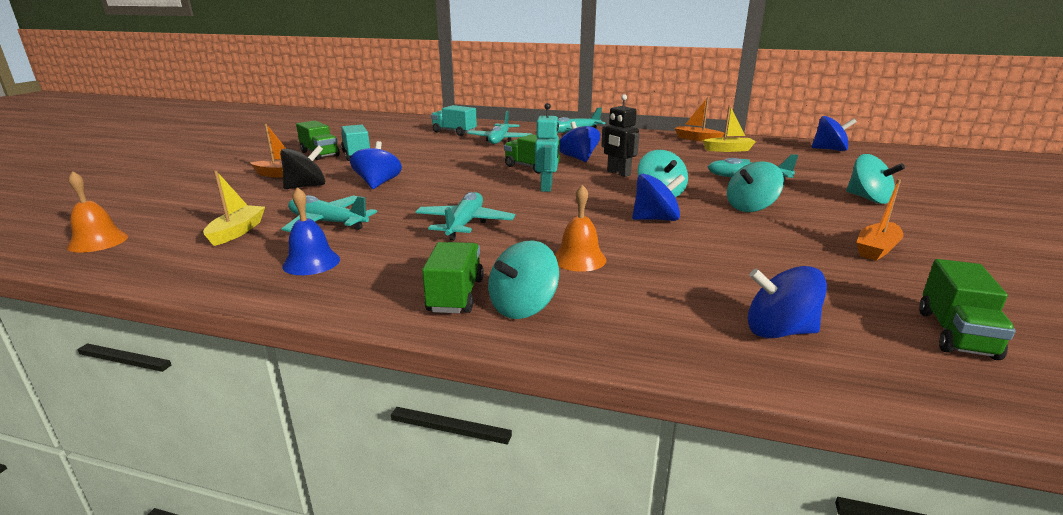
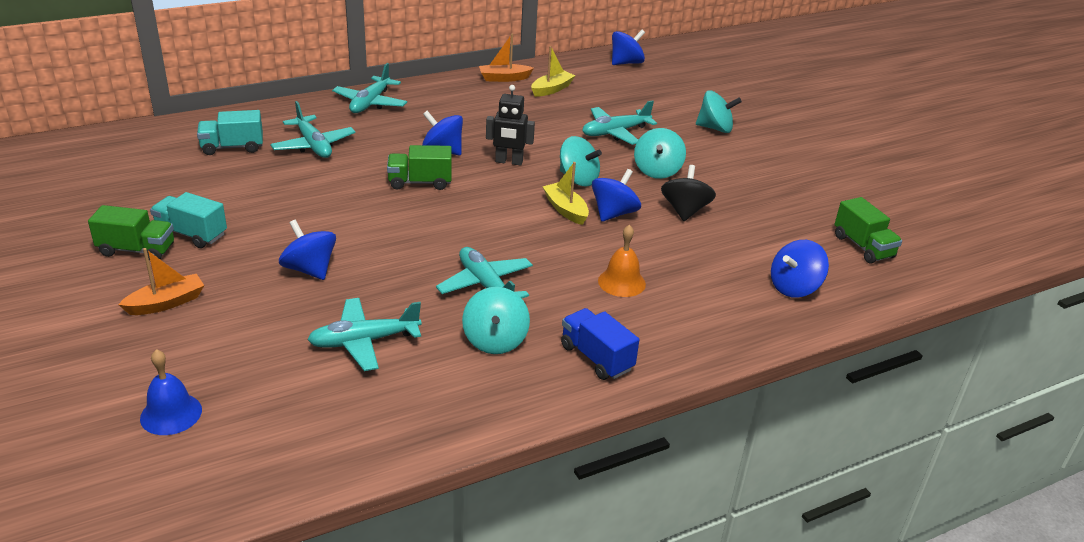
camera: 45 degrees left, 10 degrees up
orange bell [67,171,128,253] -> none
yellow boat [203,171,265,246] -> yellow boat moved to [543,162,589,225]
black spinning top [280,145,325,189] -> black spinning top moved to [661,165,716,221]
blue bell [282,187,340,275] -> blue bell moved to [140,349,202,435]
green truck [422,242,484,313] -> blue truck [561,308,639,380]
turquoise spinning top [488,240,559,319] -> turquoise spinning top moved to [462,287,530,354]
turquoise robot [535,103,559,192] -> none
orange boat [856,179,903,261] -> none

